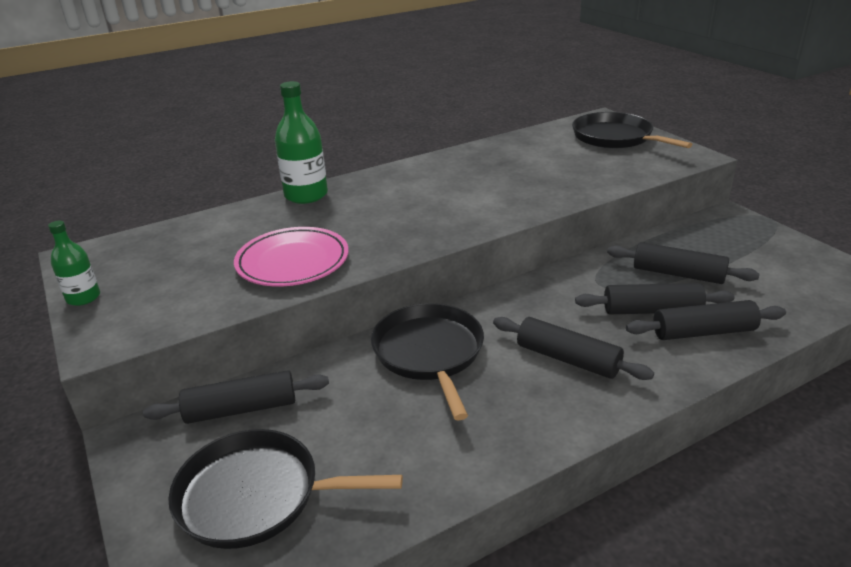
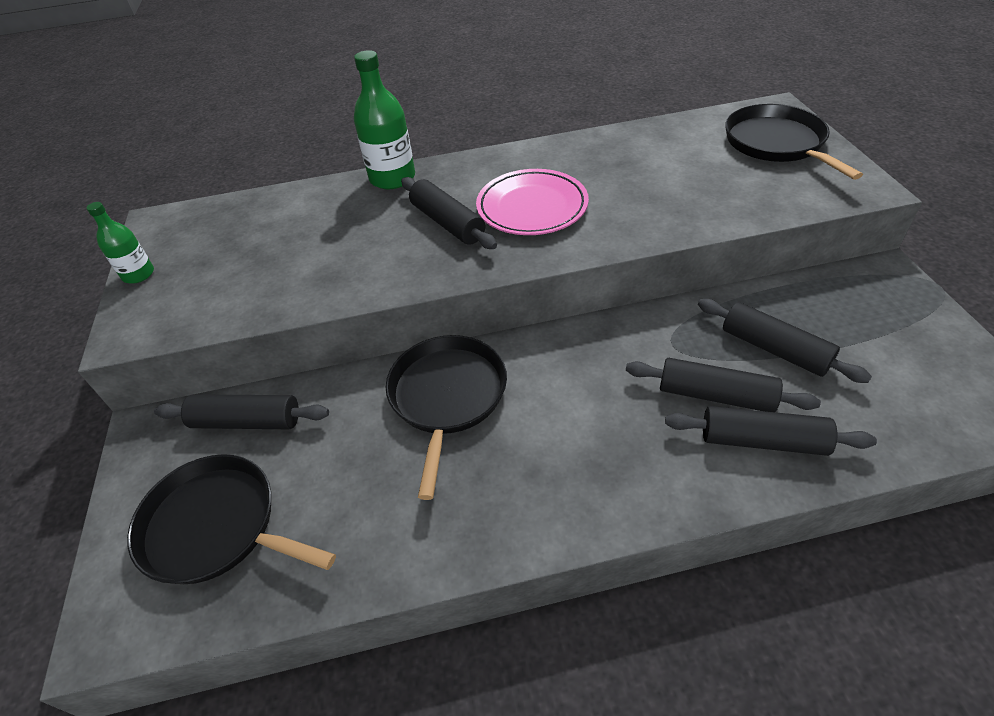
camera: 20 degrees right, 15 degrees up
pink plate [234,227,349,287] -> pink plate moved to [476,169,589,235]
black rolling pin [493,317,654,380] -> black rolling pin moved to [401,177,497,249]

